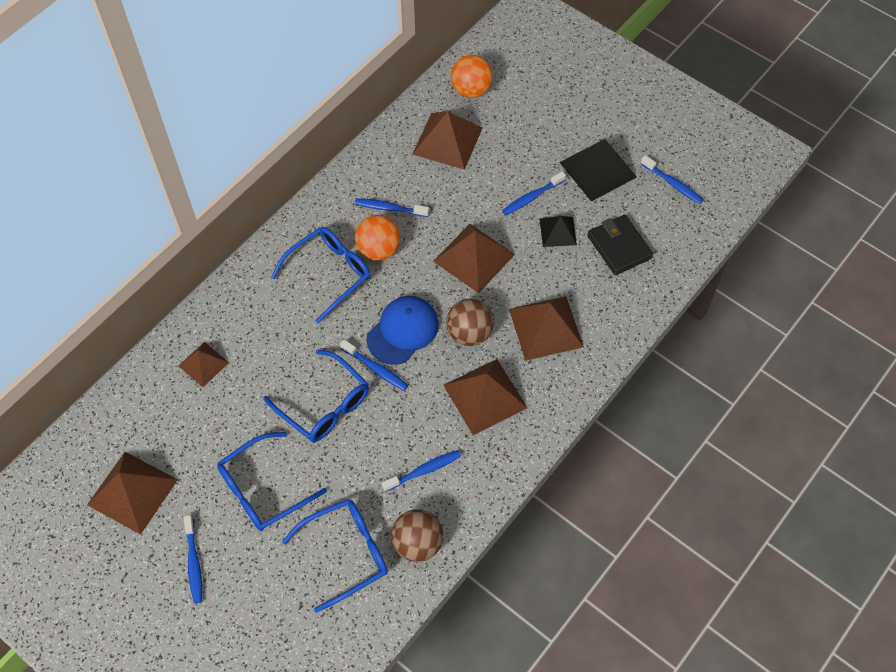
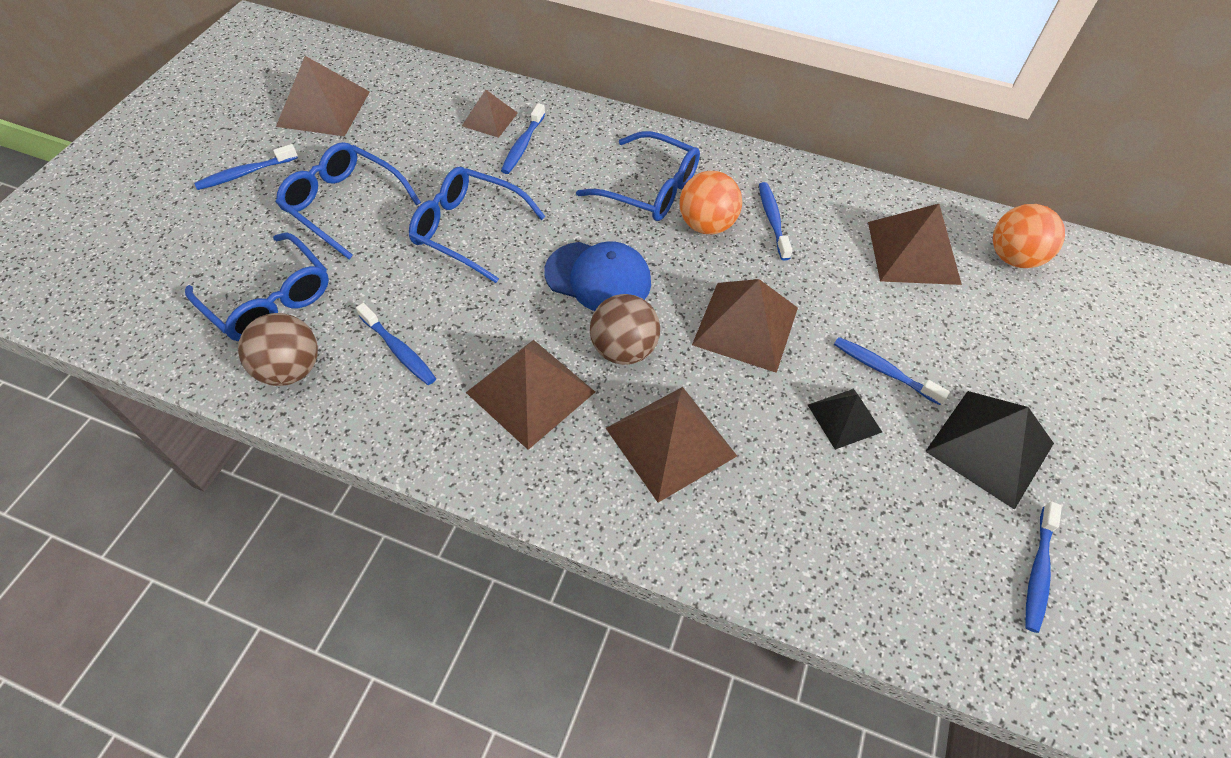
camera: 70 degrees right, 5 degrees down
blue glasses [263,349,369,442] -> blue glasses turned 90 degrees clockwise [409,167,546,283]
blue toothbrush [340,339,408,391] -> blue toothbrush moved to [501,103,545,174]
black wallet [587,215,653,275] -> none

